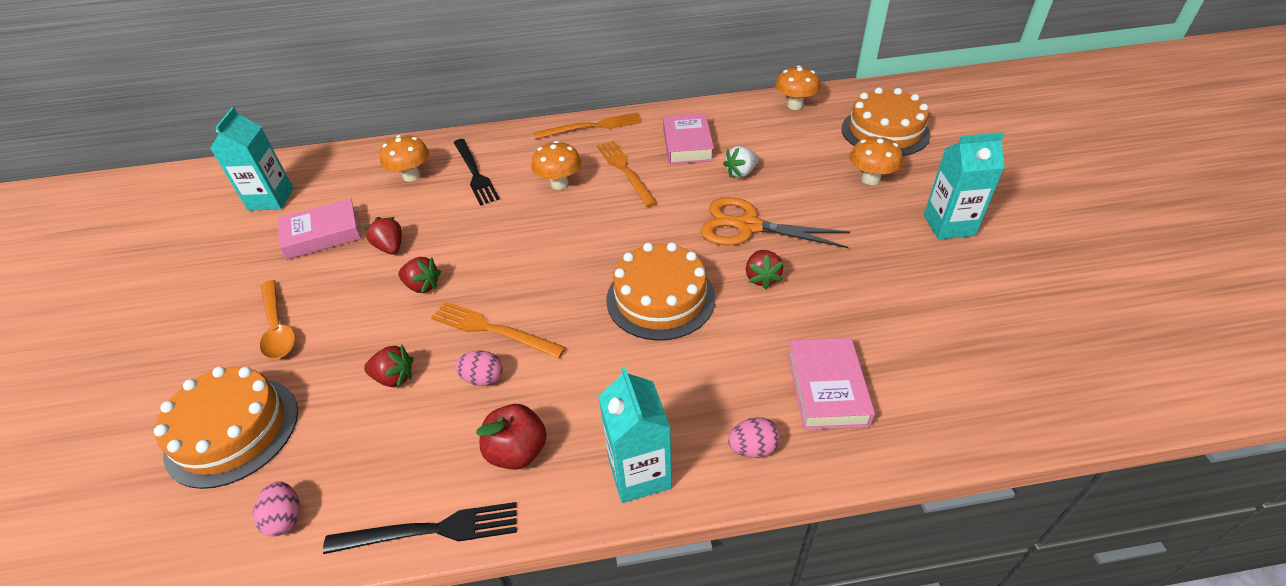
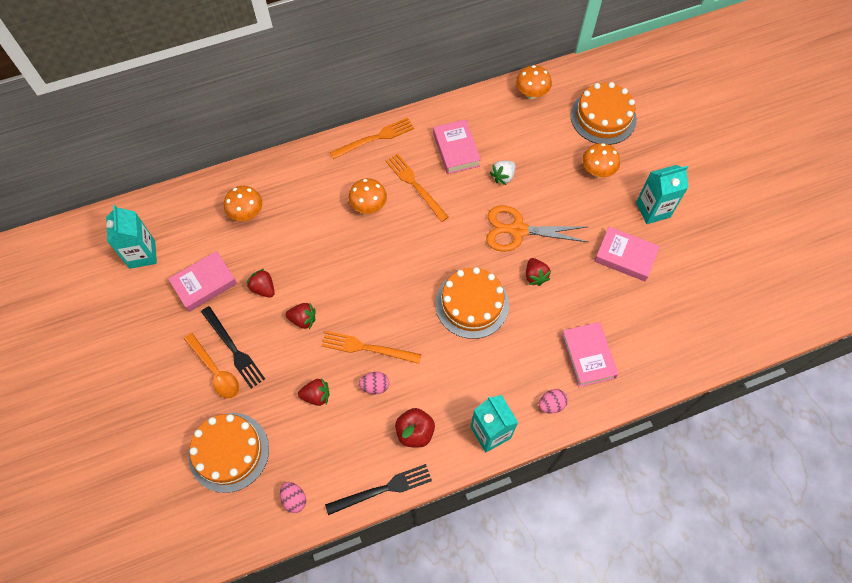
camera: 15 degrees left, 20 degrees up
black fork [453,139,500,206] -> black fork moved to [201,306,265,389]
none -> pink book [594,227,660,281]

